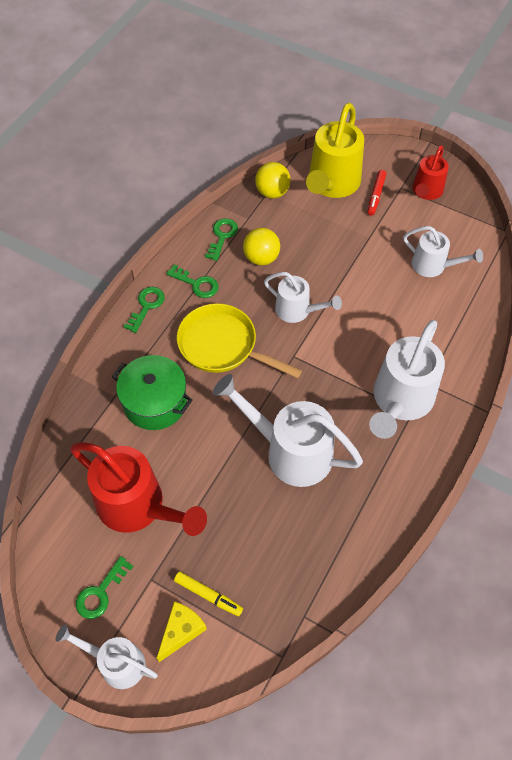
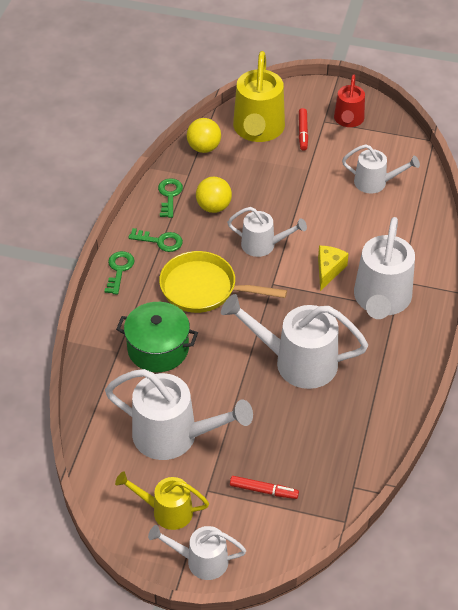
camera: 15 degrees left, 10 degrees down
red watering can [70,442,207,536] -> white watering can [105,369,253,460]
green key [76,556,134,619] -> yellow watering can [115,471,209,530]
yellow cheese [157,601,207,662] -> yellow cheese moved to [318,246,349,291]
yellow marker [174,571,243,616] -> red marker [230,476,299,499]

